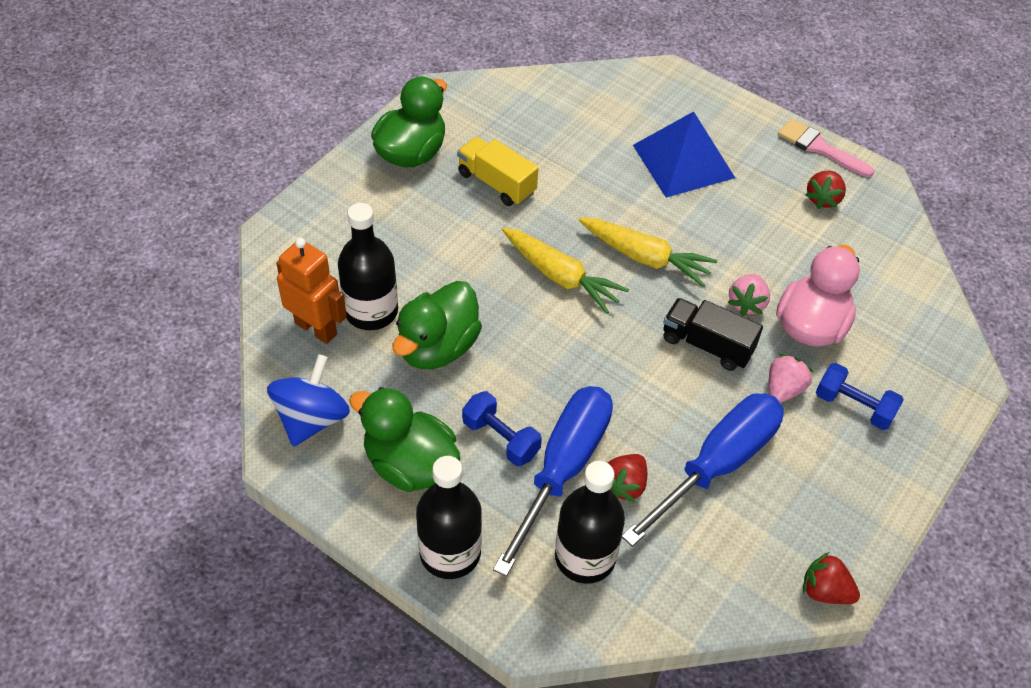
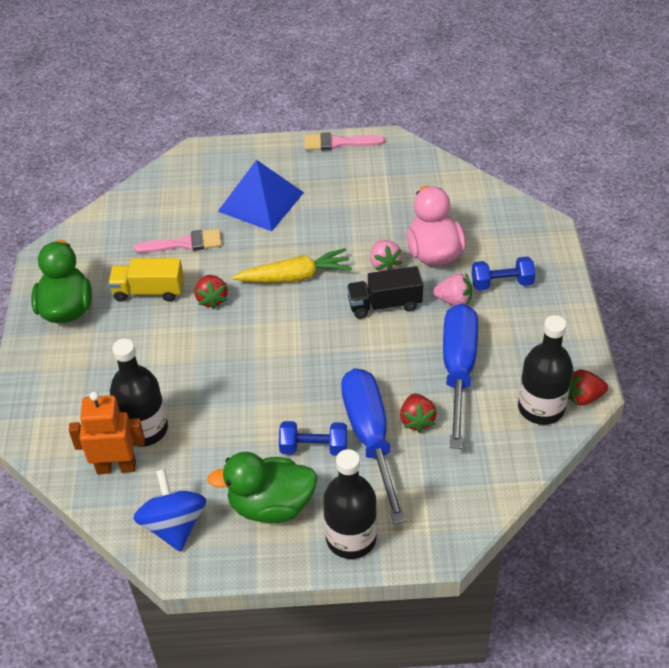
camera: 35 degrees left, 5 degrees down
green duck [393,281,482,369] -> none
yellow carrot [502,228,629,314] -> none
black bottle [555,461,625,584] -> black bottle moved to [518,315,573,425]
pink strawberry [769,354,813,403] -> pink strawberry turned 105 degrees clockwise [433,273,472,306]
red strawberry [805,171,846,209] -> red strawberry moved to [195,275,228,309]
none -> pink brush [134,229,222,253]

